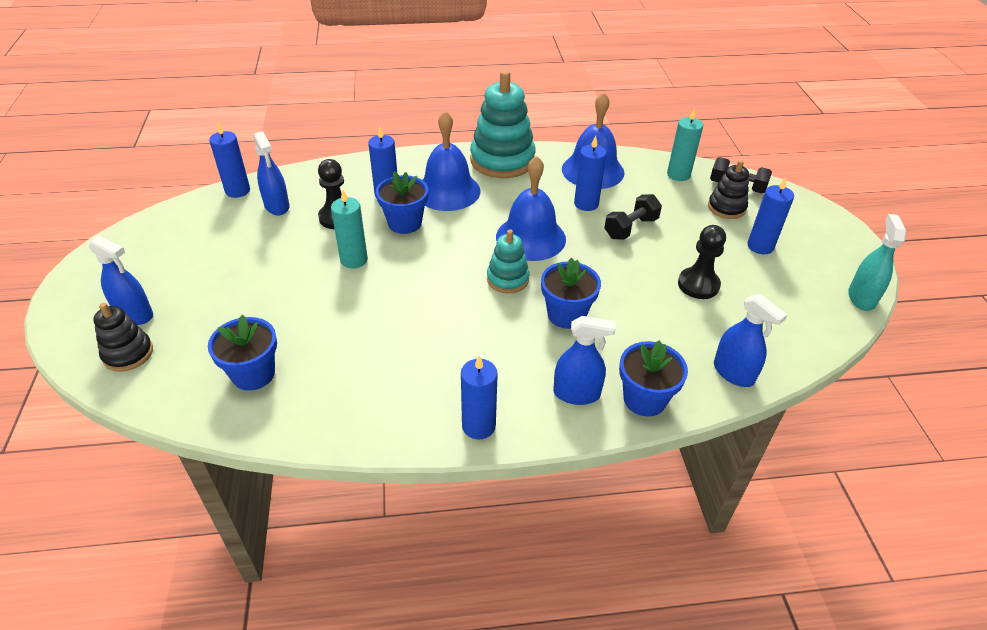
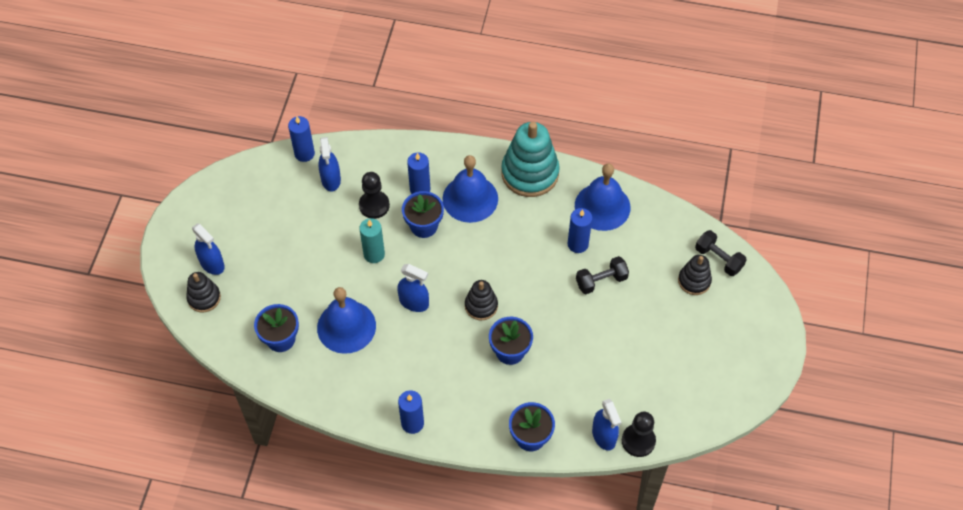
camera: 20 degrees right, 15 degrees up
turquoise stacking toy [487,229,530,293] -> black stacking toy [465,280,498,320]
blue bell [496,156,566,261] -> blue bell moved to [317,287,376,354]
blue spray bottle [553,316,615,405] -> blue spray bottle moved to [397,264,429,312]
turquoise candle [667,108,703,181] -> none
black pawn [678,225,726,299] -> black pawn moved to [622,412,656,457]
blue candle [747,177,794,254] -> none
turquoise spray bottle [848,214,906,311] -> none

